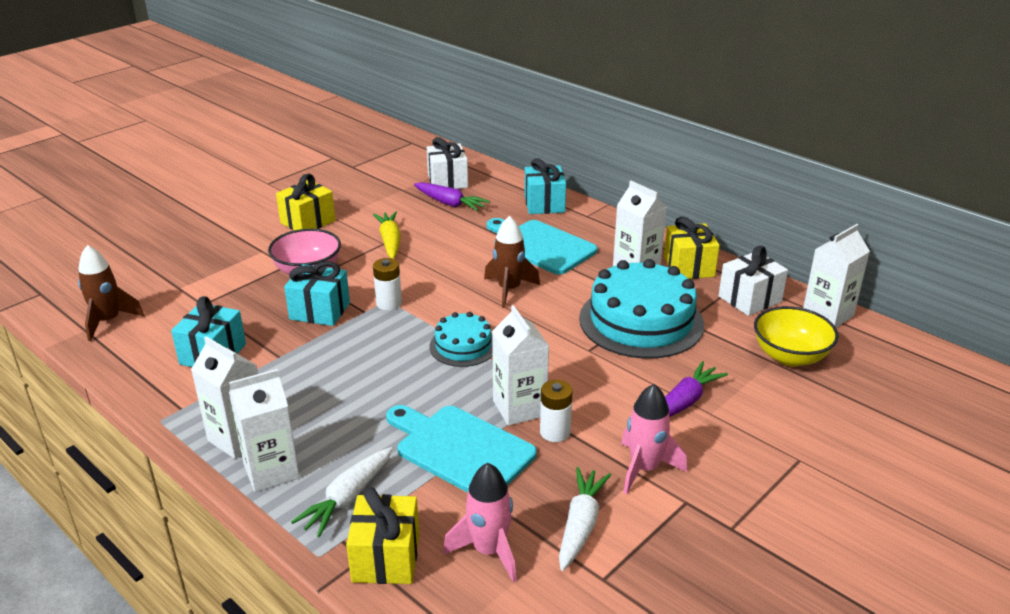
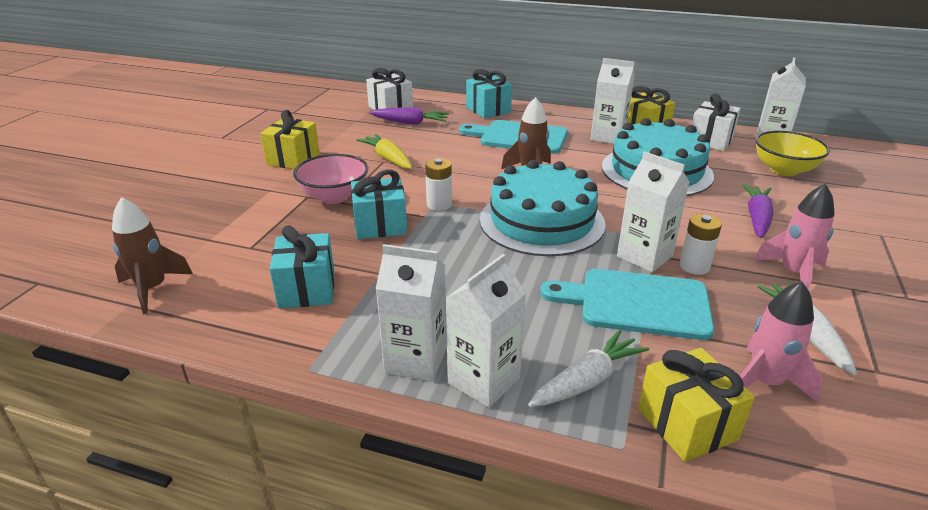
camera: 25 degrees left, 0 degrees up
white carrot [291,447,392,537] -> white carrot turned 135 degrees counterclockwise [528,329,649,407]
turquoise cake [429,312,493,367] -> turquoise cake [480,160,606,256], size x1.89

